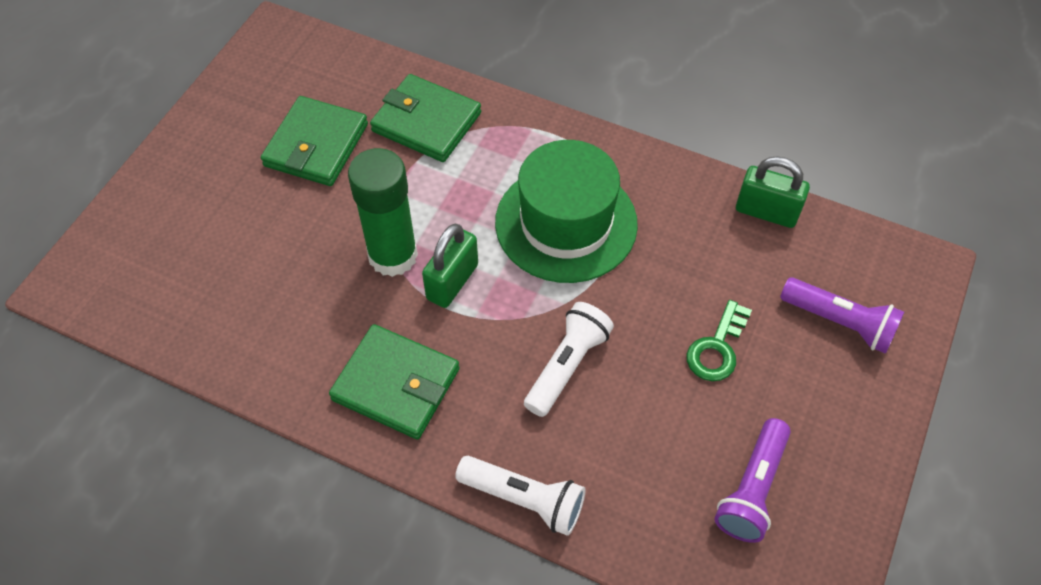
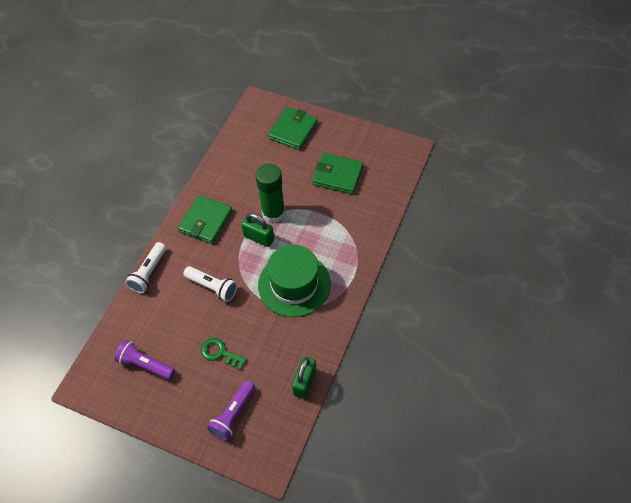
camera: 90 degrees right, 0 degrees up
green wallet [370,74,481,162] -> green wallet moved to [268,107,318,150]

